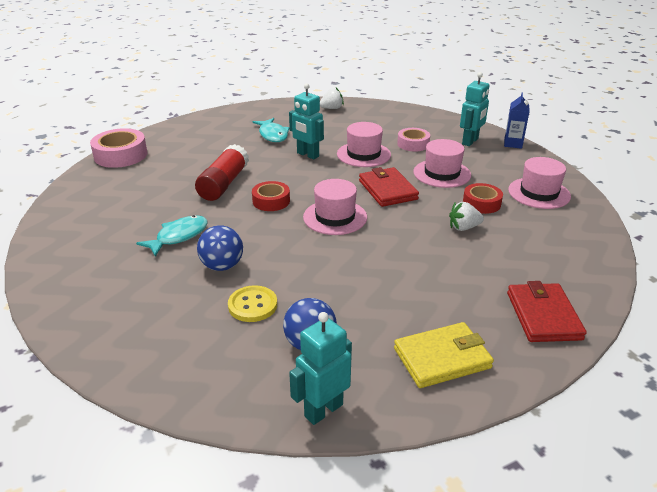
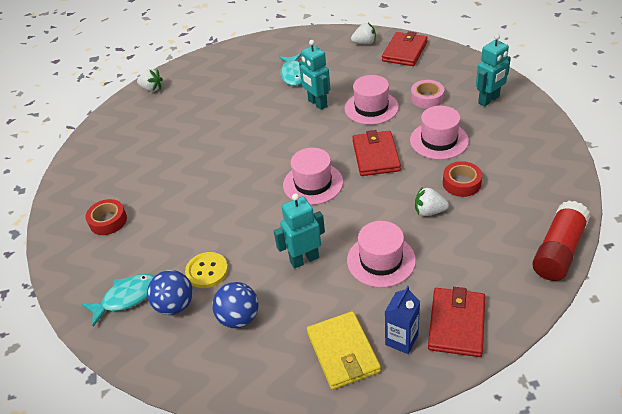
camera: 20 degrees right, 10 degrees up
pink tape [90,128,147,168] -> white strawberry [137,69,163,92]
turquoise fish [136,215,208,257] -> turquoise fish moved to [82,274,155,327]
red glue stick [195,144,249,201] -> red glue stick moved to [532,201,590,281]
blue ball [197,225,243,271] -> blue ball moved to [147,270,193,315]
red tape [252,181,290,211] -> red tape moved to [85,199,127,235]
turquoise robot [289,312,352,425] -> turquoise robot moved to [274,193,325,268]
yellow wallet [394,322,494,388] -> yellow wallet turned 75 degrees clockwise [307,311,381,390]
blue carton [504,92,530,149] -> blue carton moved to [385,286,420,354]
pink hat [508,157,571,209] -> pink hat moved to [347,221,416,288]
none -> red wallet [382,31,428,66]

